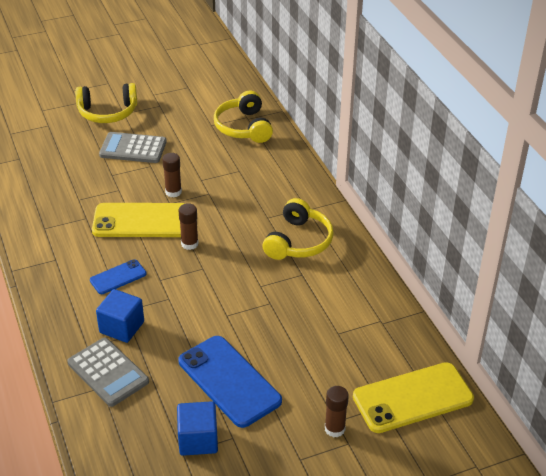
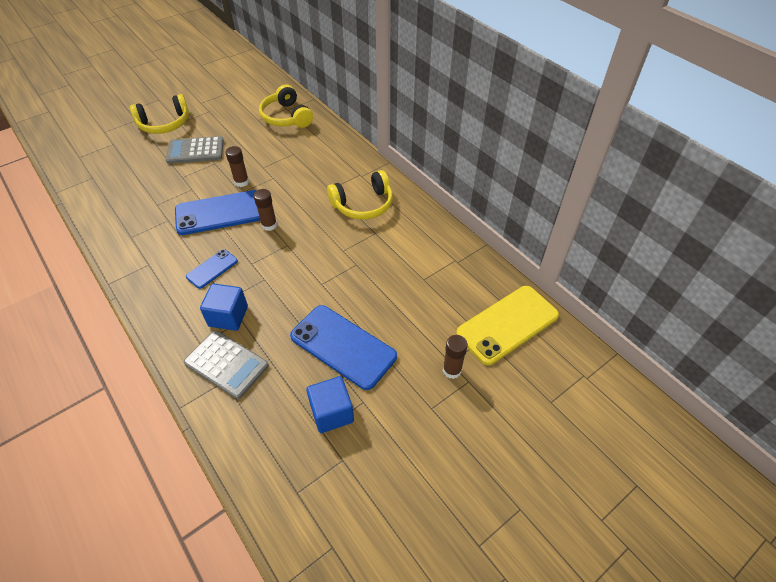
camera: 15 degrees left, 10 degrees up
yellow phone [92,203,186,237] -> blue phone [175,190,260,235]
yellow headphones [263,198,334,260] -> yellow headphones turned 60 degrees clockwise [327,170,393,220]

